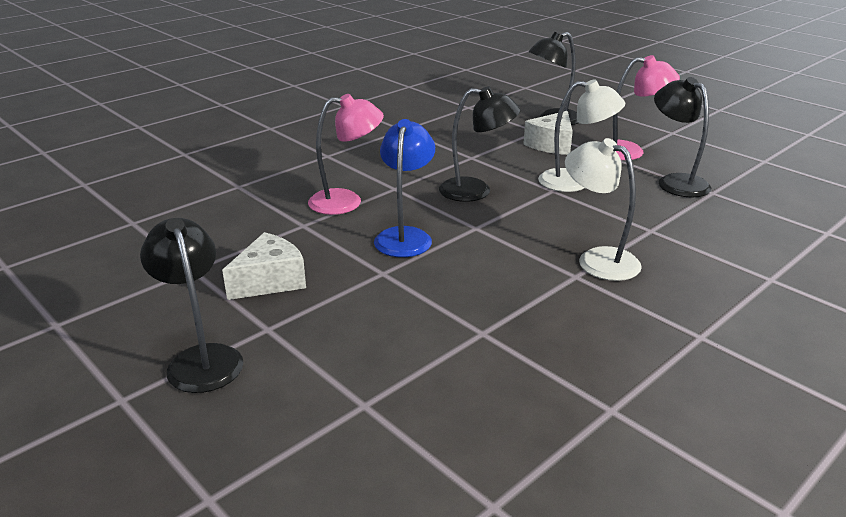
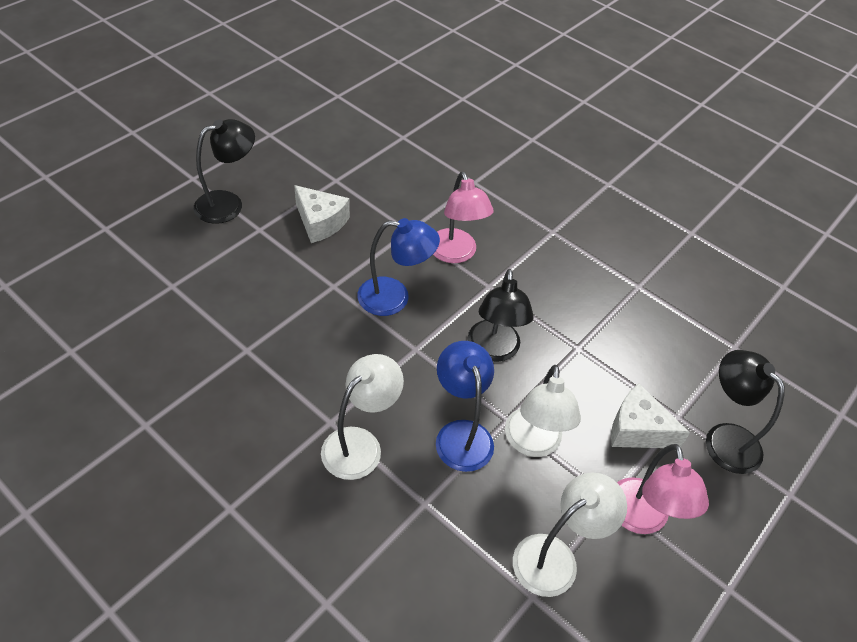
camera: 80 degrees right, 20 degrees up
black lamp [654,77,711,197] -> white lamp [513,473,627,597]
none -> blue lamp [436,341,494,472]

